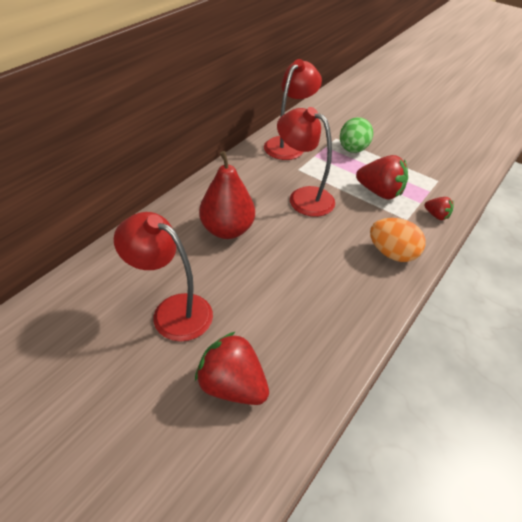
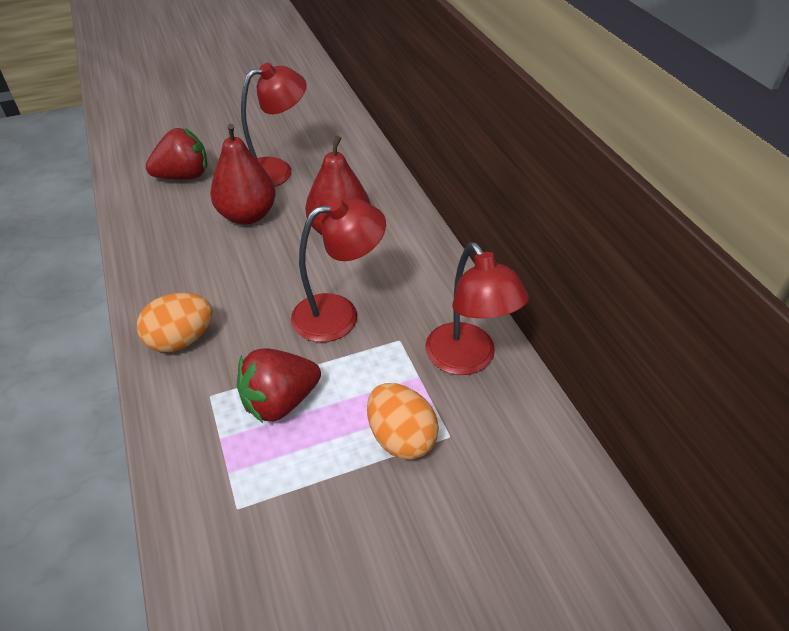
camera: 125 degrees right, 0 degrees up
green egg [340,117,373,153] -> orange egg [367,383,439,460]
red strawberry [424,197,454,220] -> none
none -> red pear [210,124,276,225]

